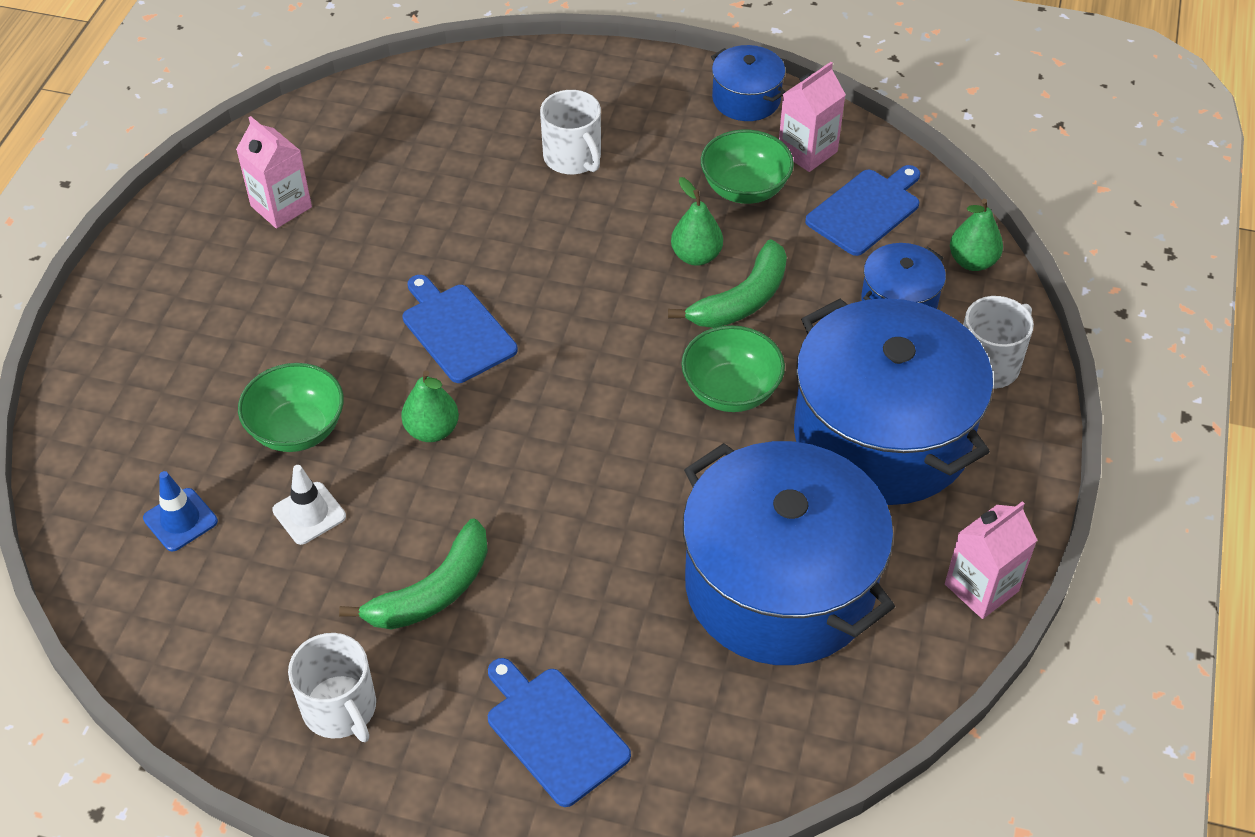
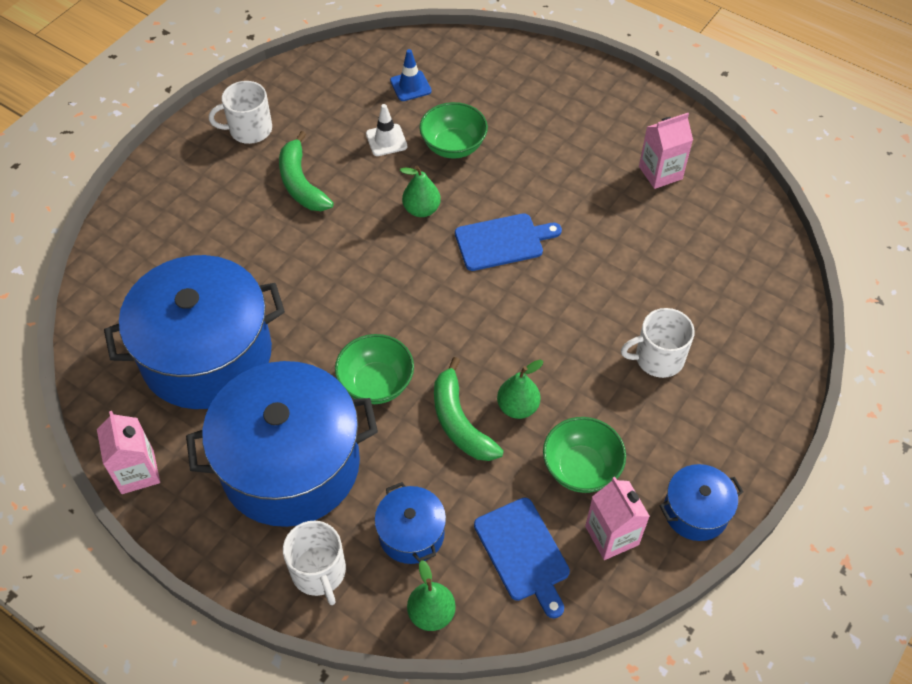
camera: 110 degrees right, 5 degrees up
blue cutting board [488,658,631,807] -> none

